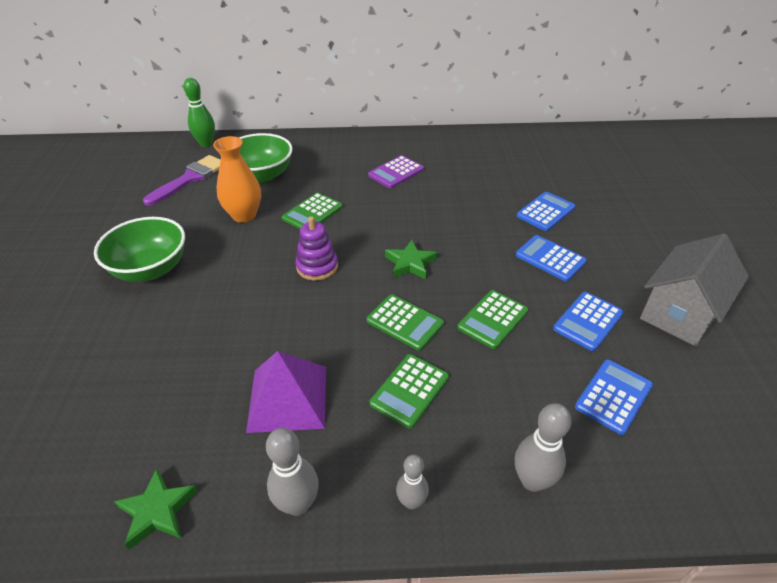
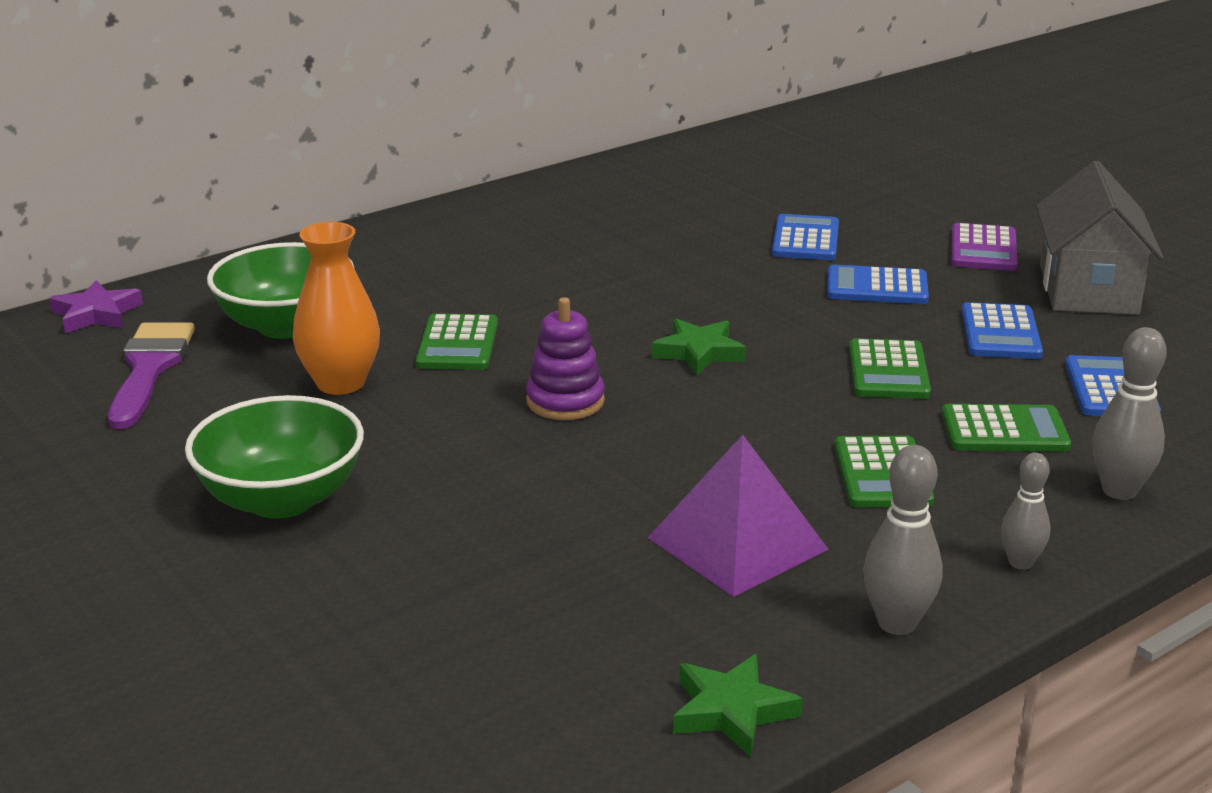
camera: 35 degrees left, 15 degrees down
green bowling pin [183,78,215,147] -> purple star [49,280,143,334]
green calculator [366,294,444,351] -> green calculator moved to [942,404,1071,452]
purple calculator [368,155,424,188] -> purple calculator moved to [951,223,1018,271]

